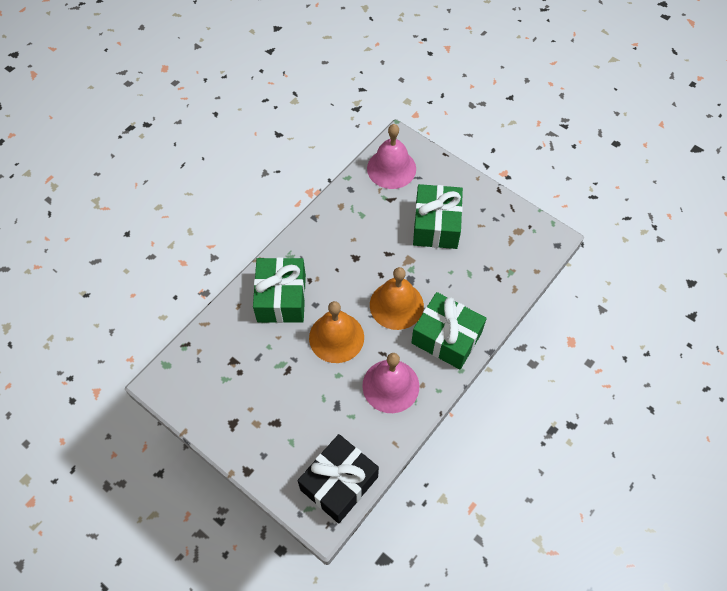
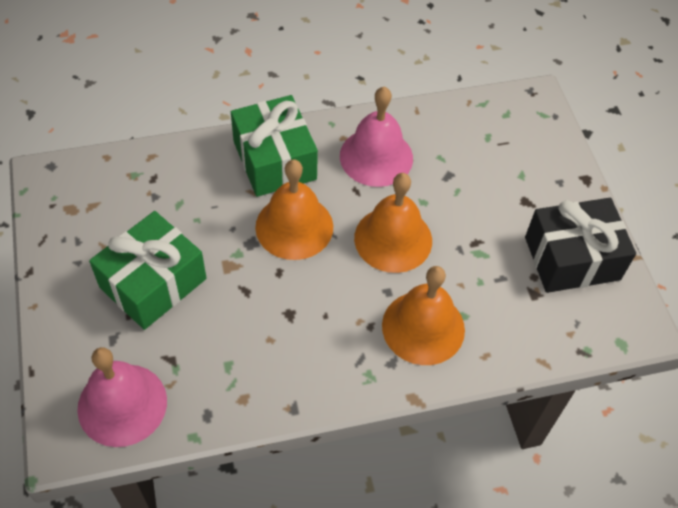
camera: 145 degrees left, 5 degrees down
green gift [253,257,306,323] -> orange bell [382,266,465,365]
black gift [297,434,379,523] -> black gift moved to [525,198,636,293]

